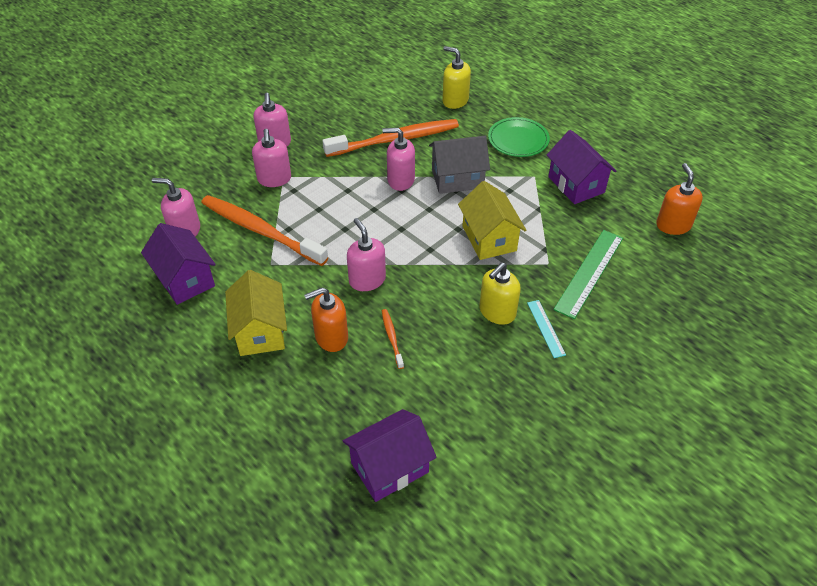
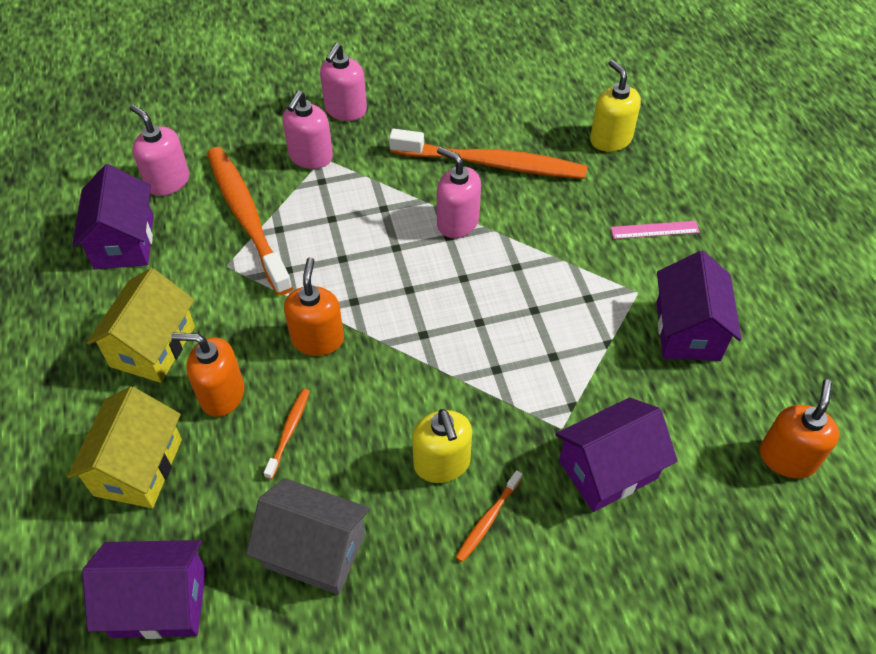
camera: 30 degrees right, 5 degrees up
pink soap dispenser [347,218,386,291] -> orange soap dispenser [284,257,344,356]
grey house [429,136,490,194] -> grey house moved to [246,478,370,595]
yellow house [458,181,527,260] -> yellow house moved to [67,386,182,508]
yellow soap dispenser [479,262,521,325] -> yellow soap dispenser turned 90 degrees counterclockwise [412,409,472,483]
green plate [488,117,550,157] -> pink ruler [611,221,700,239]
turquoise ruler [527,300,566,358] -> orange toothbrush [456,470,523,562]
green ruler [553,230,623,319] -> purple house [556,397,678,512]

